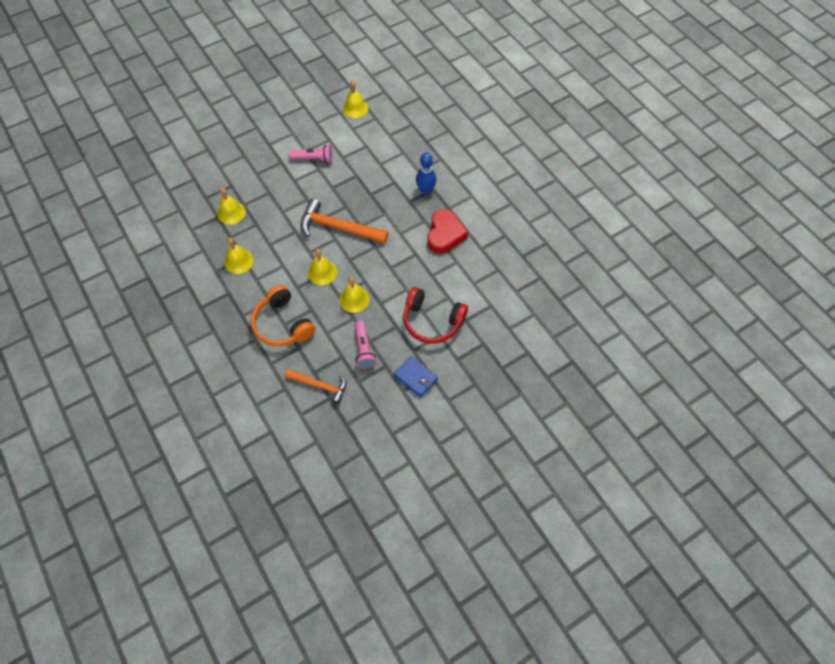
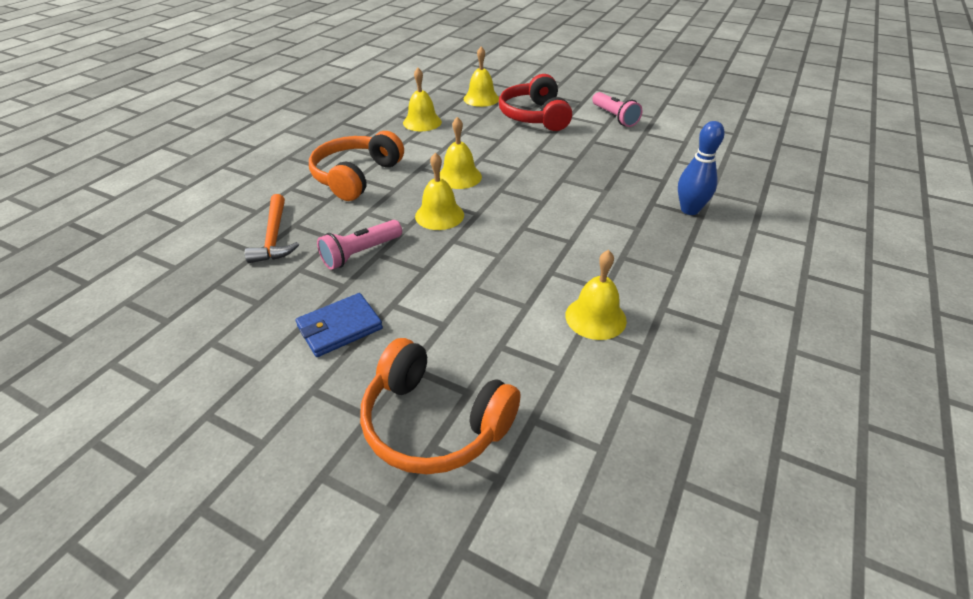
camera: 60 degrees right, 20 degrees down
orange hammer [300,198,389,244] -> none
yellow bell [343,80,368,118] -> yellow bell moved to [565,250,627,340]
blue wallet [394,356,438,397] -> blue wallet turned 45 degrees clockwise [296,293,383,357]
red headphones [404,287,468,344] -> red headphones moved to [499,74,572,131]
red heart [428,209,468,253] -> none
none -> orange headphones [360,338,520,474]

